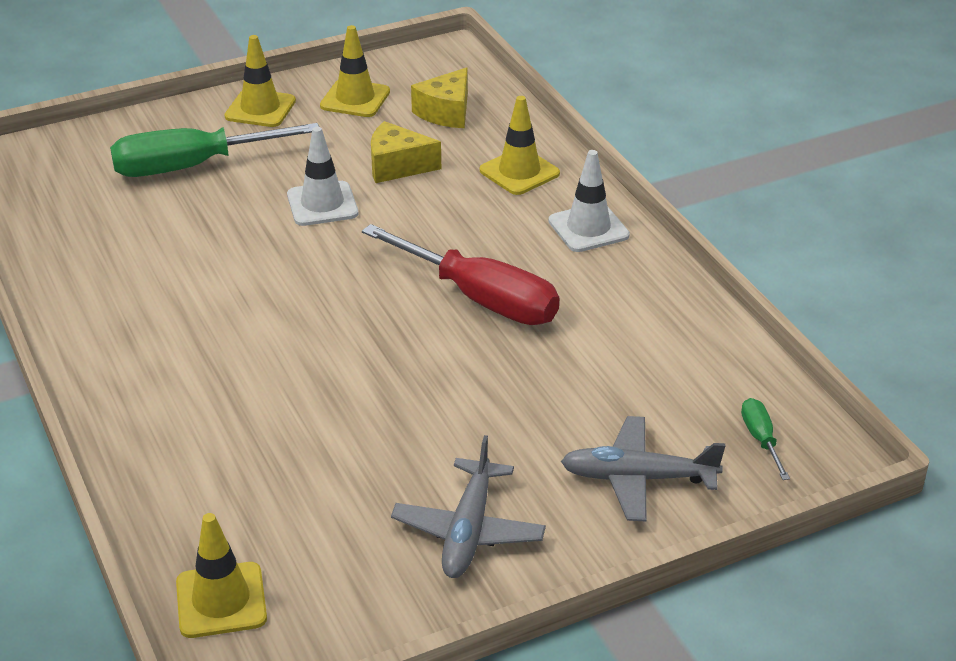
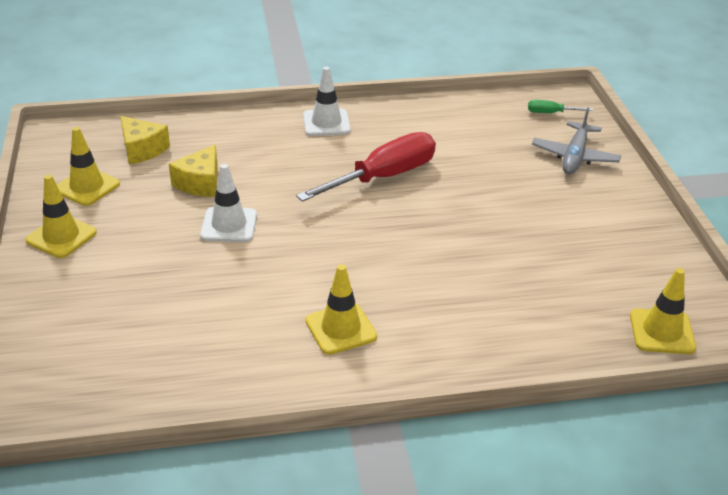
camera: 75 degrees left, 0 degrees up
green screwdriver [110,123,319,177] -> none
grey plane [391,435,546,578] -> none
yellow traffic cone [480,96,560,195] -> yellow traffic cone moved to [305,264,377,355]

